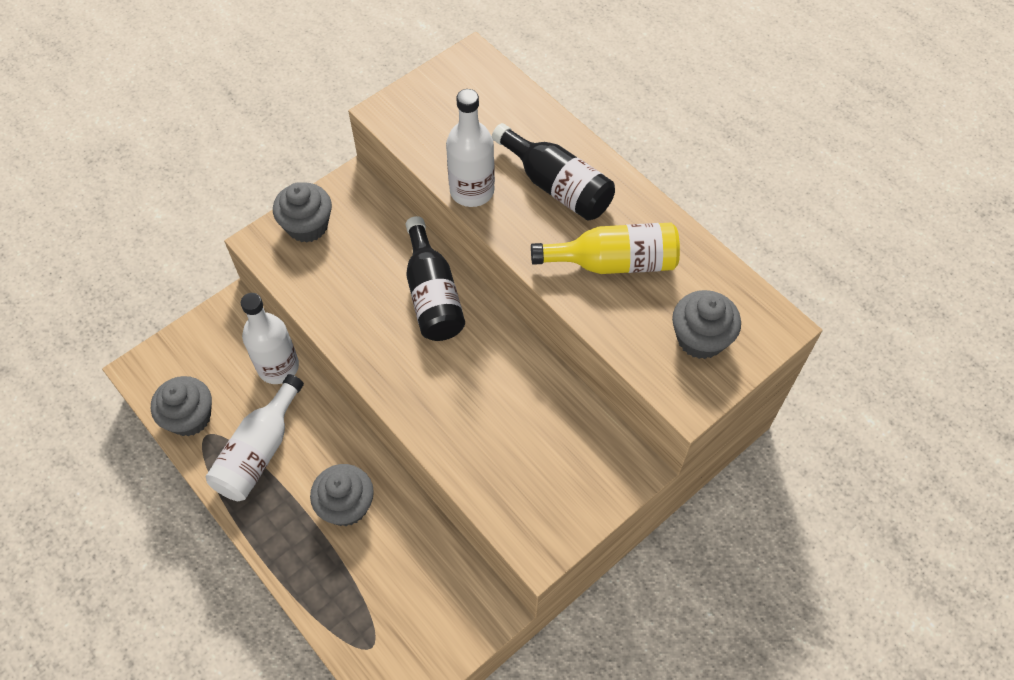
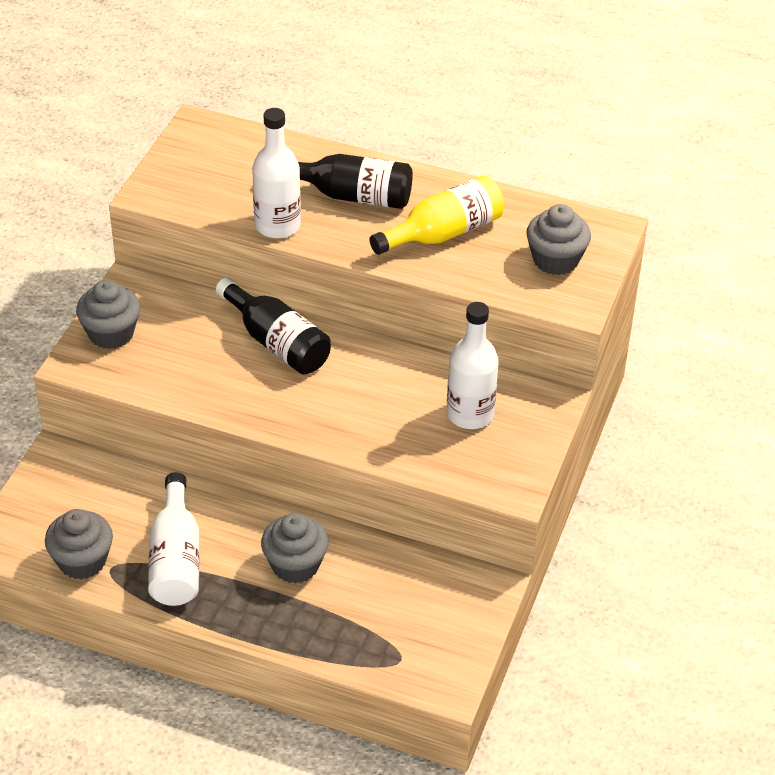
camera: 30 degrees left, 15 degrees down
white bottle [241,293,299,384] -> white bottle moved to [447,302,499,429]

